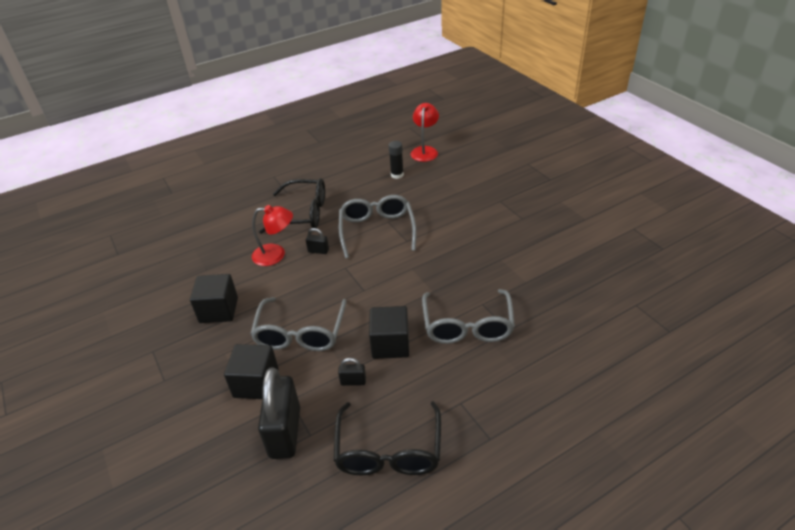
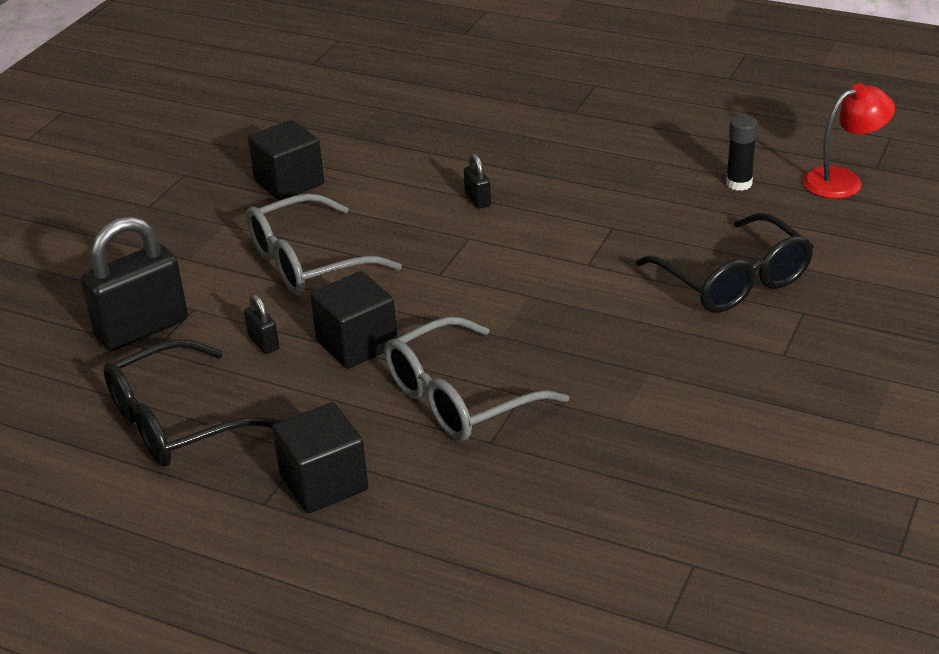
camera: 55 degrees right, 5 degrees down
black cube [224,344,279,399] -> black cube moved to [272,402,368,513]
red lamp [252,205,293,266] -> none
black glasses [259,178,325,234] -> black glasses moved to [636,213,814,313]
grey glasses [339,195,416,258] -> none

